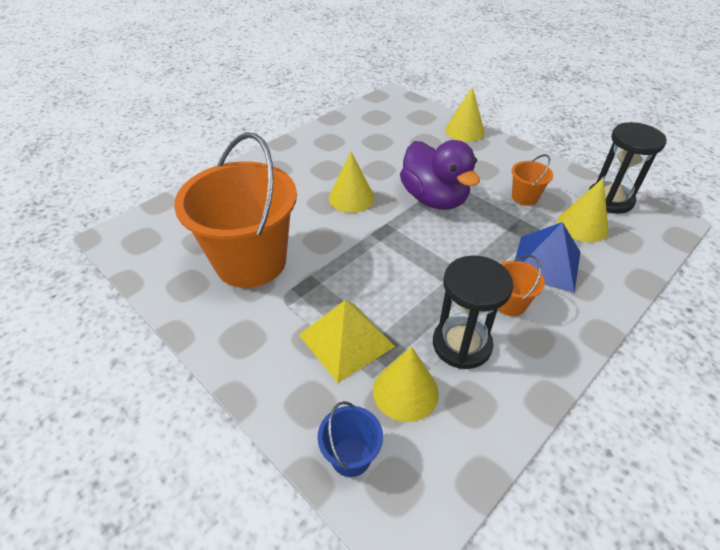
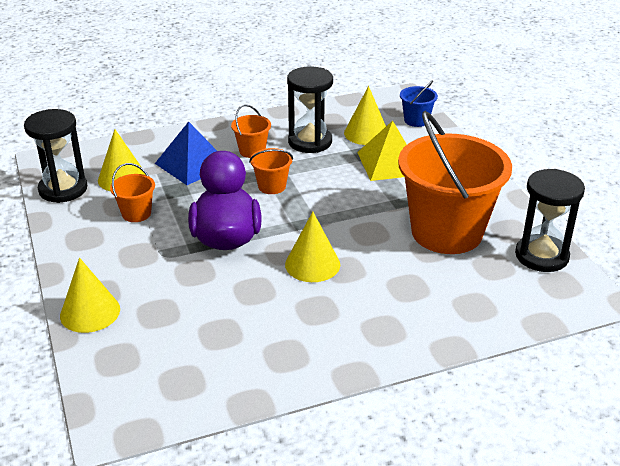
camera: 155 degrees left, 10 degrees down
none -> orange bucket [249,148,293,194]
none -> black hourglass [515,169,585,272]

